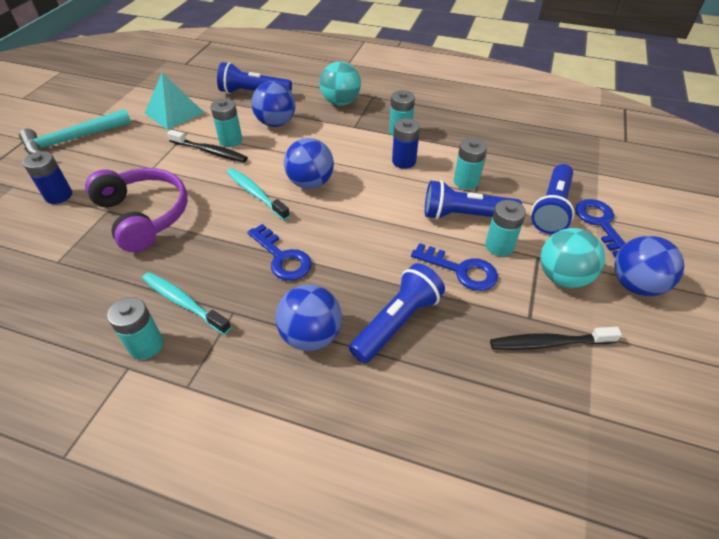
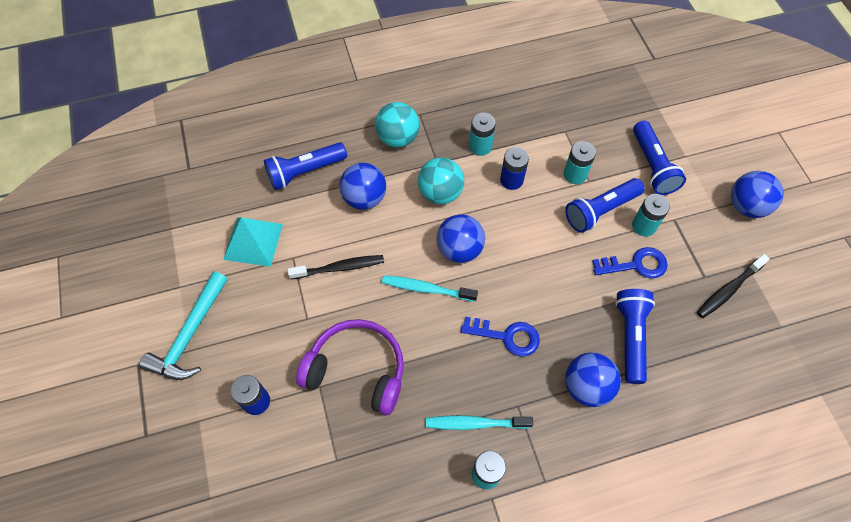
camera: 35 degrees left, 15 degrees up
turquoise battery [211,99,242,147] -> none
turquoise ball [540,228,605,288] -> turquoise ball moved to [418,157,464,204]
blue key [575,199,626,258] -> none

